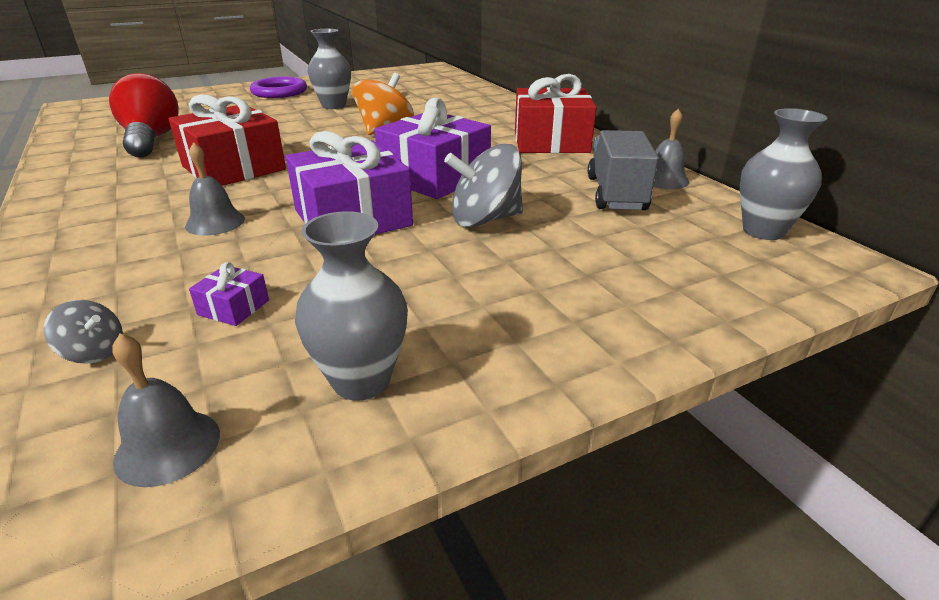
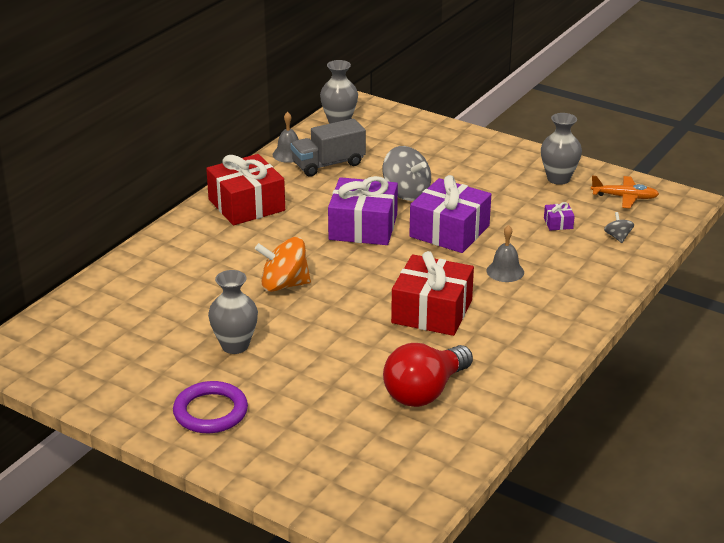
camera: 120 degrees left, 0 degrees up
grey bell [112,334,220,487] -> orange plane [591,176,659,208]

